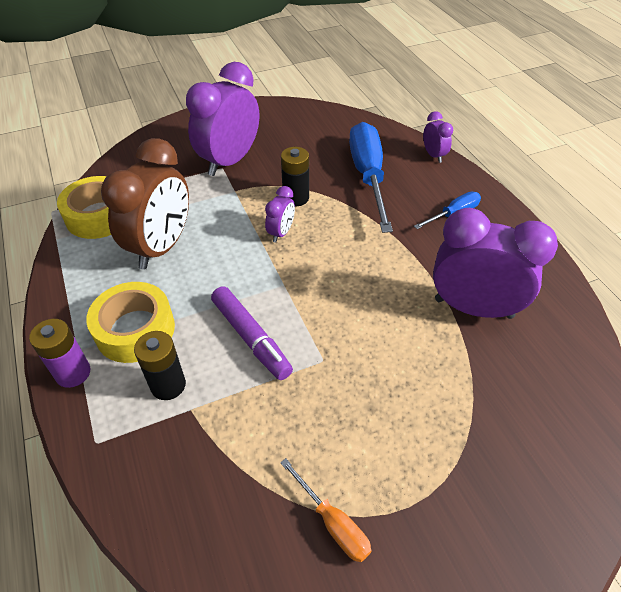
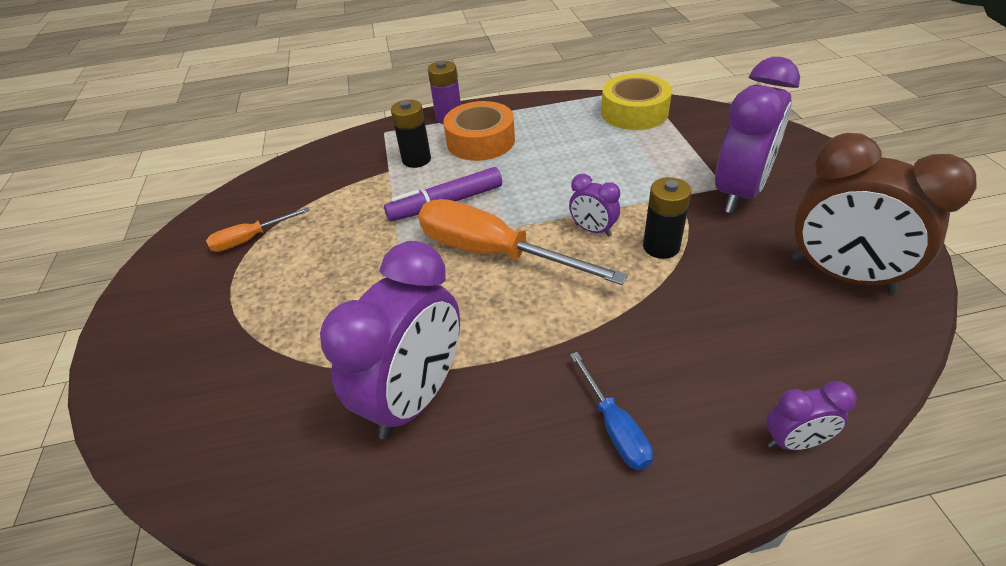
camera: 105 degrees right, 5 degrees down
yellow tape [86,282,175,363] -> orange tape [444,101,515,161]
brown clock [101,138,189,270] -> brown clock moved to [792,133,977,293]
purple clock [186,62,259,176] -> purple clock turned 75 degrees clockwise [715,57,800,214]
blue screwdriver [349,122,393,233] -> none
none -> orange screwdriver [418,199,628,285]

